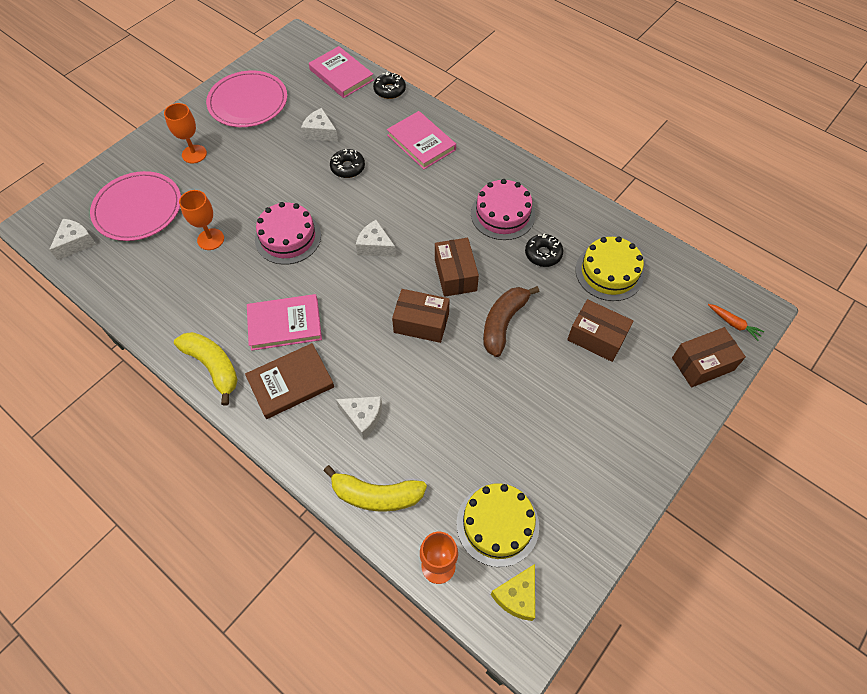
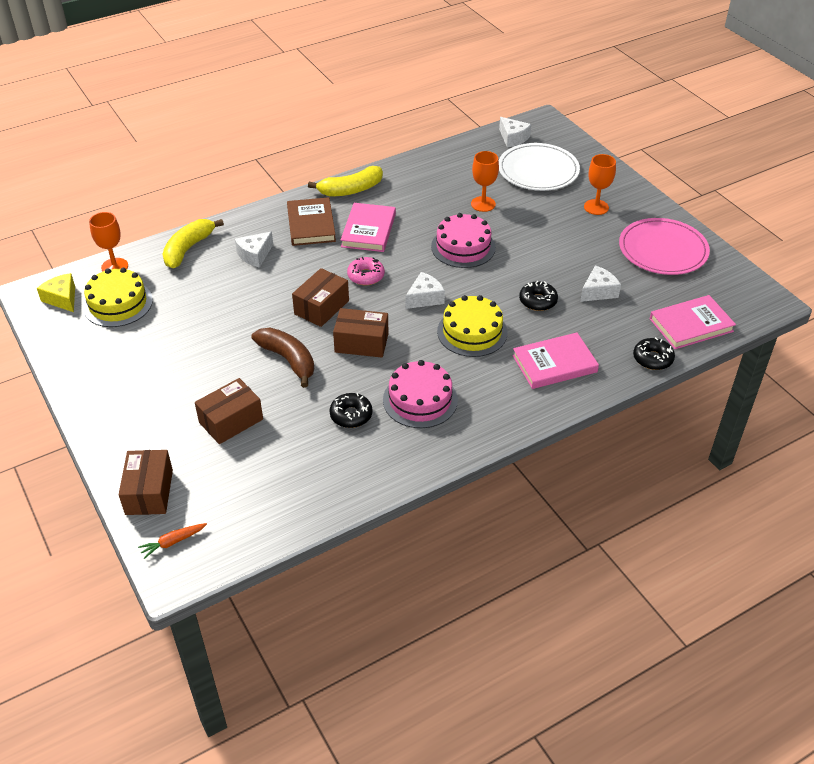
camera: 110 degrees right, 15 degrees down
pink plate [90,171,181,241] -> white plate [499,143,580,191]
yellow cake [575,237,644,301] -> yellow cake moved to [437,295,507,357]
none -> pink donut [347,257,385,286]

